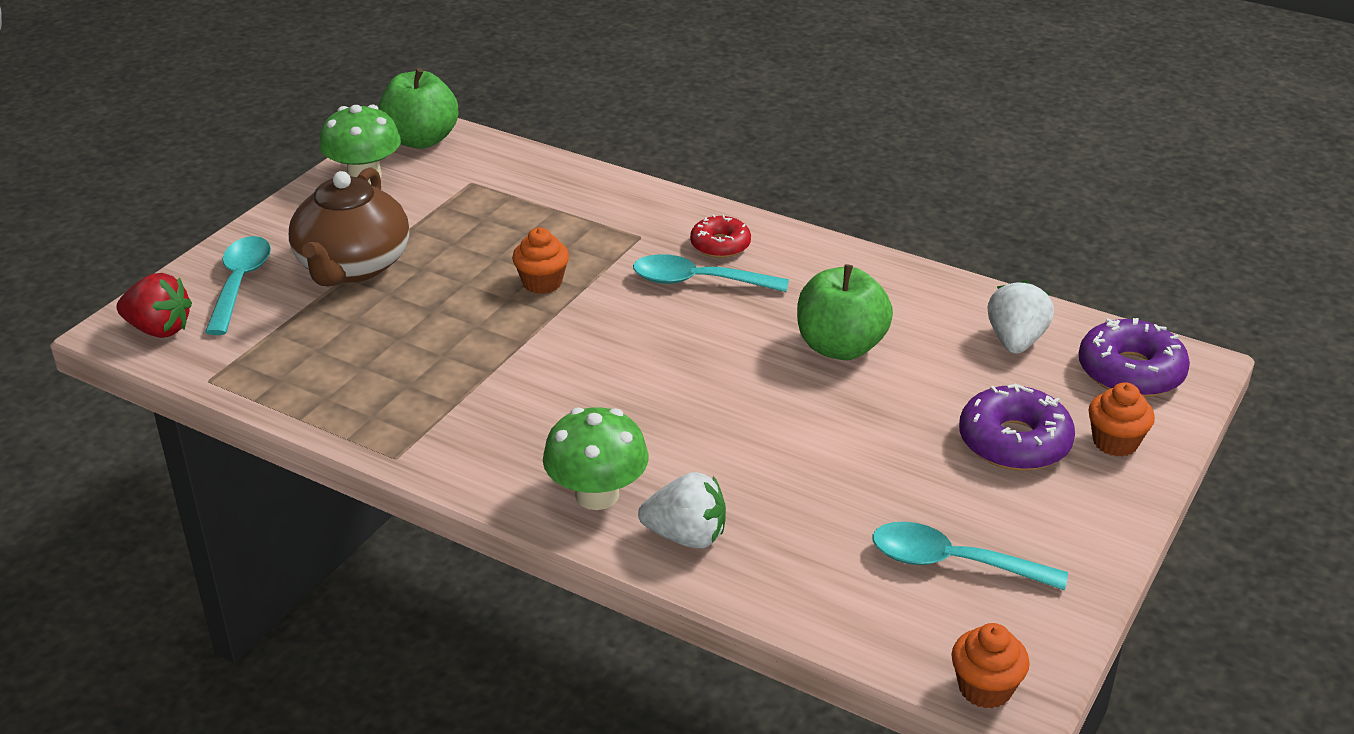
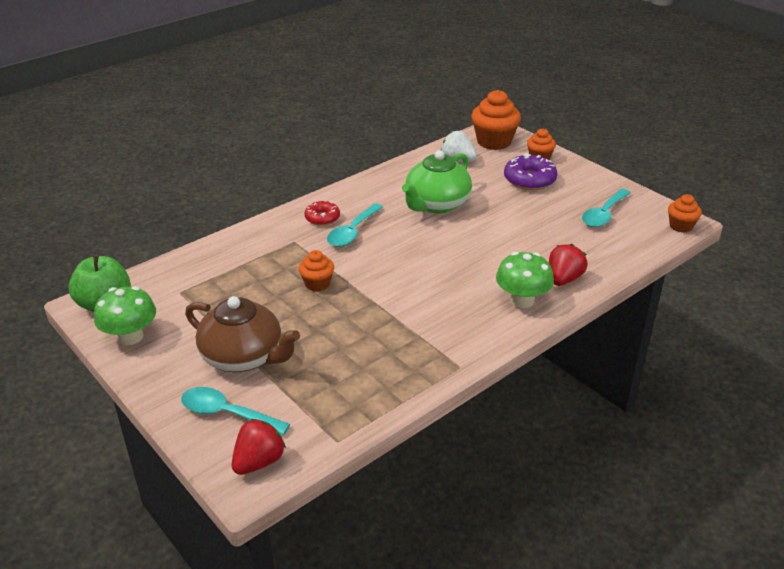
camera: 70 degrees left, 0 degrees up
white strawberry [638,472,726,549] -> red strawberry [549,244,587,286]
green apple [797,264,893,360] -> green teapot [402,150,472,214]
purple donut [1078,318,1190,397] -> orange cupcake [471,90,521,150]

